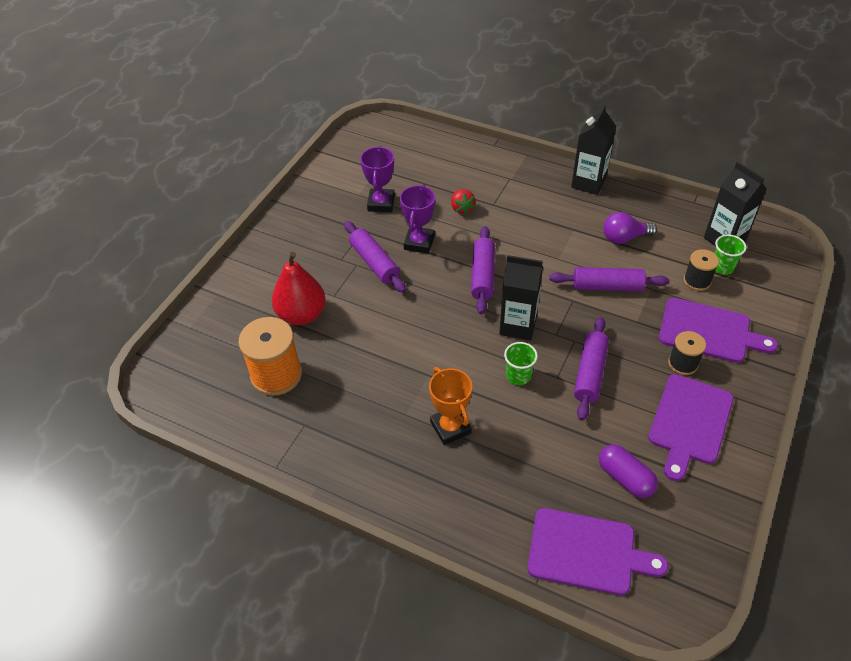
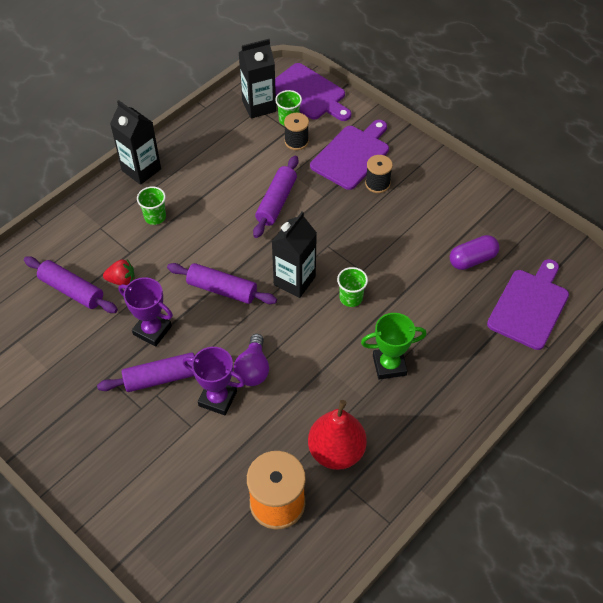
camera: 75 degrees left, 5 degrees up
red pear [272,252,326,325] -> red pear moved to [308,400,367,470]
purple trophy [360,146,395,212] -> purple trophy moved to [182,347,245,415]
orange trophy [429,367,472,445] -> green trophy [361,313,427,380]
purple rolling pin [574,317,609,421] -> purple rolling pin moved to [24,256,118,313]
purple light bulb [603,212,657,244] -> purple light bulb moved to [234,334,269,386]
purple cutting board [648,374,734,481] -> purple cutting board moved to [275,63,351,121]
none -> green cup [137,186,166,225]

